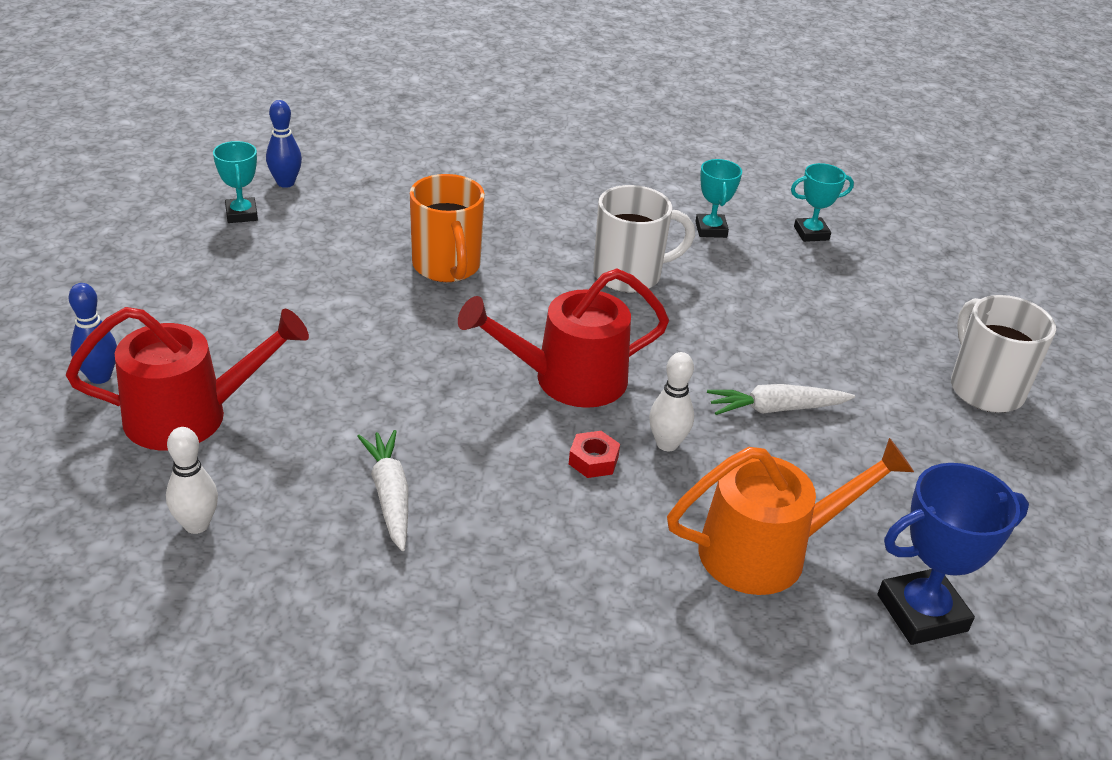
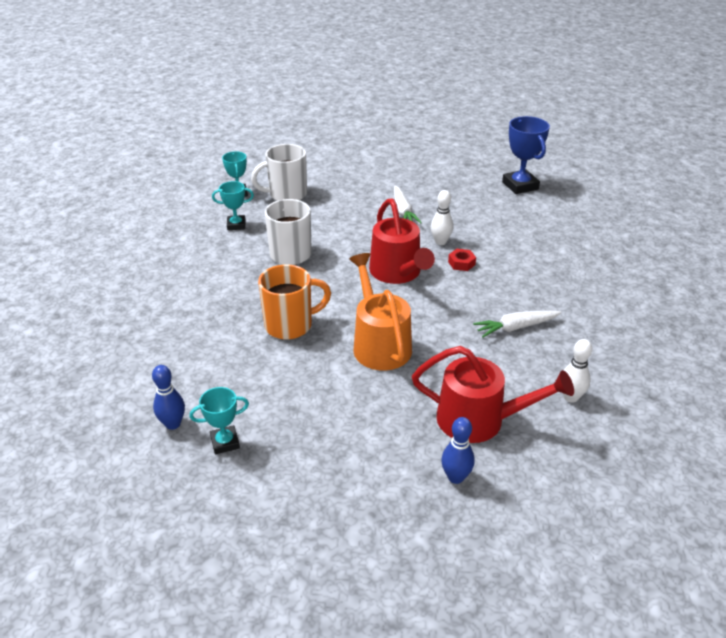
camera: 90 degrees left, 0 degrees up
red watering can [66,307,309,451] -> red watering can turned 120 degrees clockwise [412,346,574,443]
orange watering can [667,438,914,595] -> orange watering can moved to [349,253,412,371]
white mug [951,295,1056,413] -> white mug moved to [251,144,307,201]

